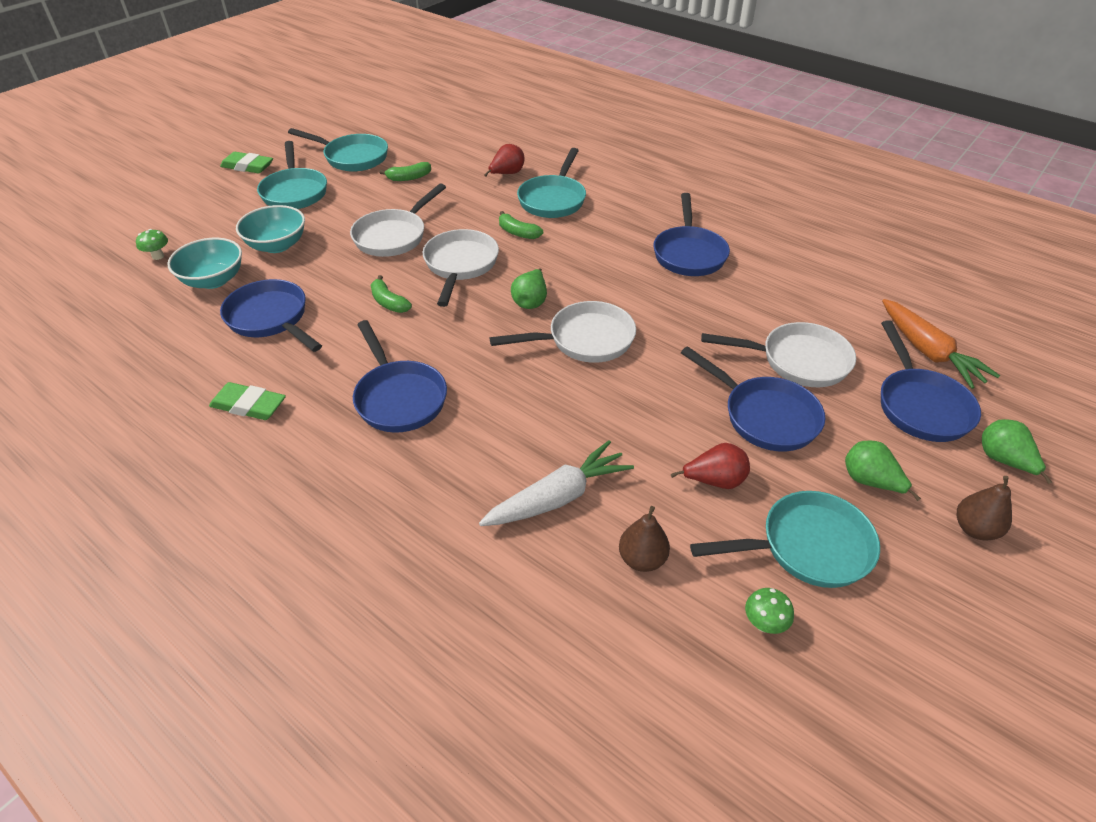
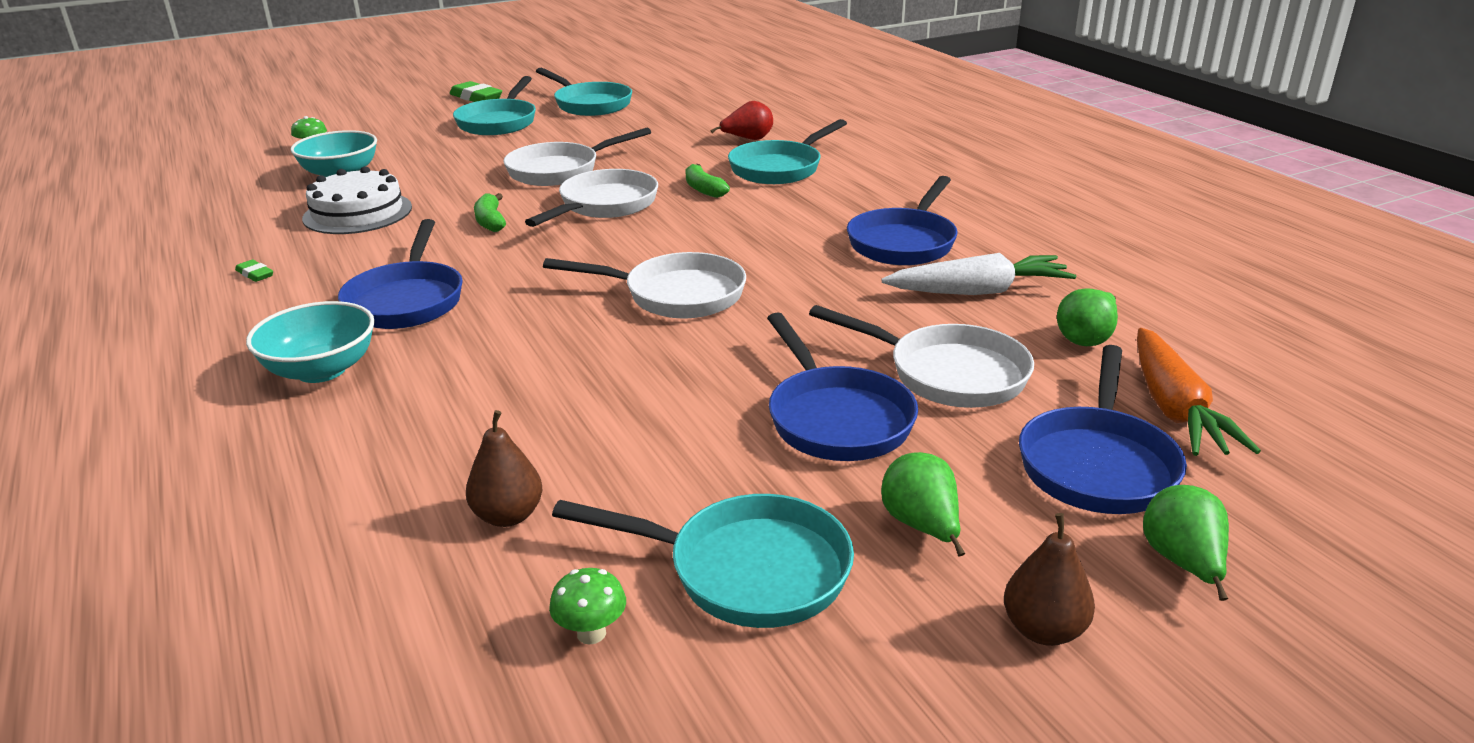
camera: 25 degrees right, 15 degrees down
green eraser [209,382,286,420] -> green eraser [235,259,273,282], size x0.53
blue pan [220,279,322,352] -> white cake [302,166,412,234]
turquoise bowl [236,205,305,253] -> turquoise bowl moved to [246,301,375,383]
green banana [380,162,431,181] -> none
white carrot [479,440,634,526] -> white carrot moved to [881,253,1076,295]
green pear [511,268,547,309] -> green pear moved to [1057,288,1118,346]
red pear [671,443,750,489] -> none

